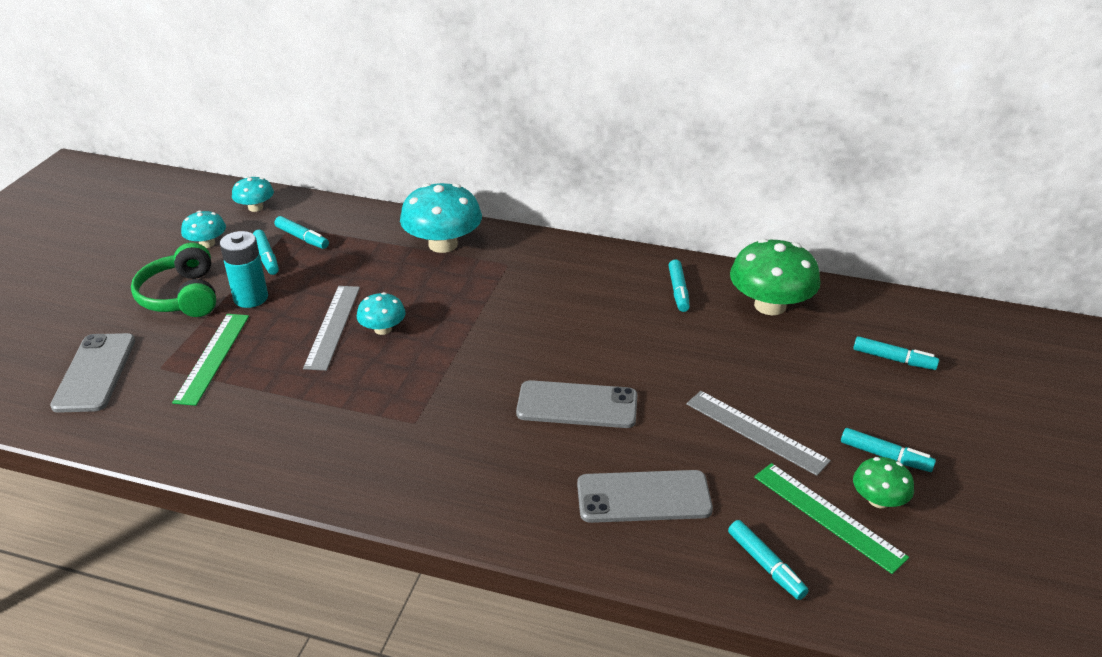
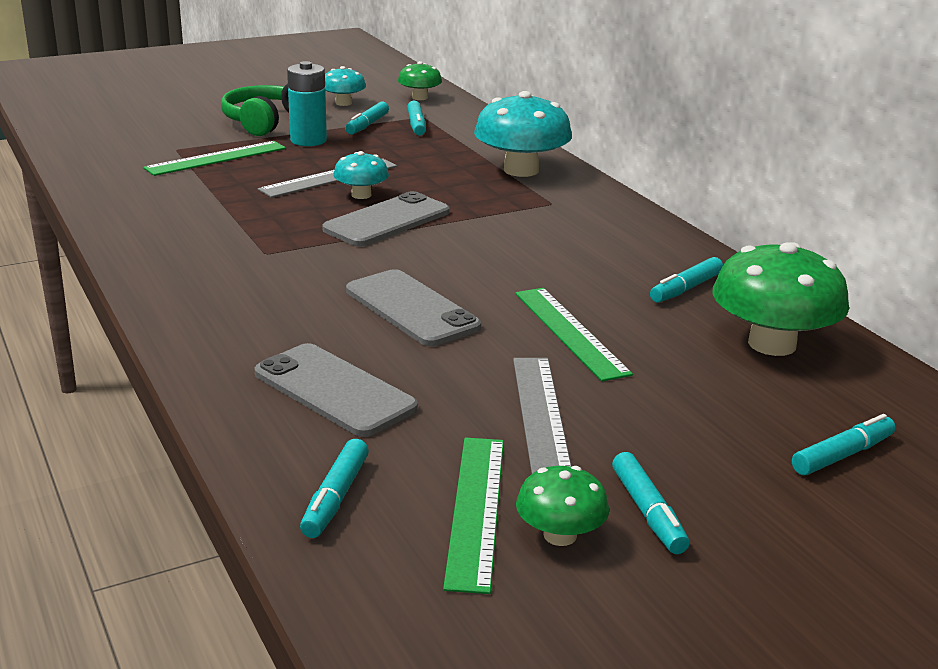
camera: 45 degrees right, 10 degrees down
grey phone [50,333,135,413] -> grey phone moved to [322,191,450,246]
turquoise mushroom [232,176,274,212] -> green mushroom [398,61,442,100]
turquoise marker [853,336,939,370] -> turquoise marker turned 105 degrees counterclockwise [792,414,896,475]
none -> green ruler [515,288,633,382]

